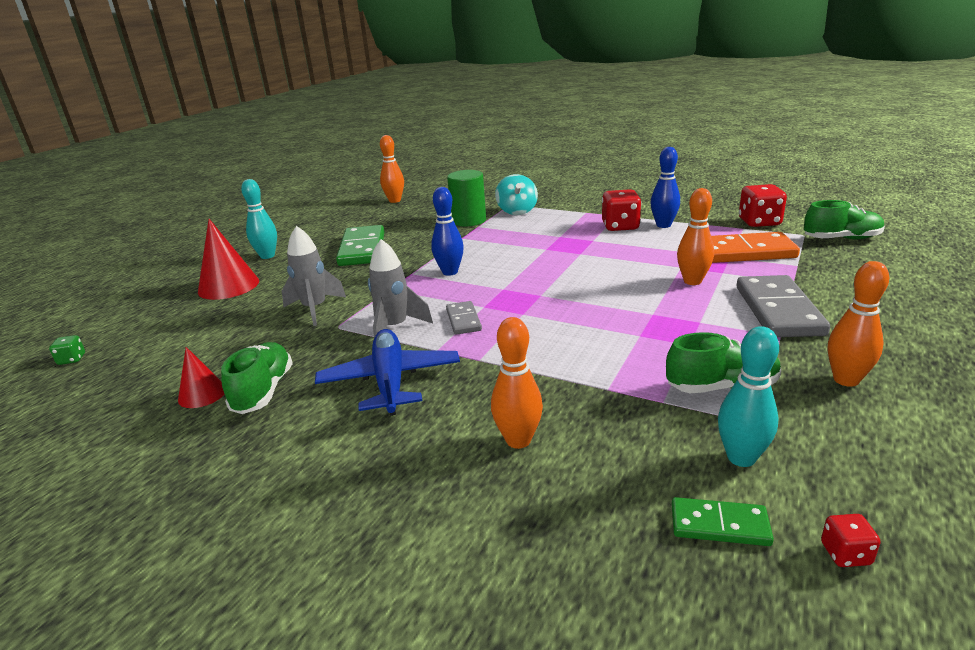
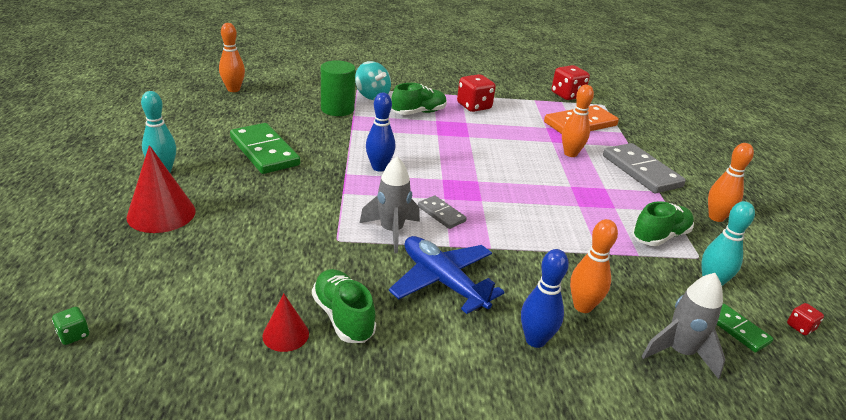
camera: 35 degrees left, 5 degrees up
grey rocket [282,226,346,326] -> grey rocket moved to [642,273,725,379]
blue bowling pin [651,147,680,228] -> blue bowling pin moved to [521,249,569,348]
green domino [672,497,774,546] -> green domino turned 75 degrees clockwise [717,304,773,353]
green shoe [804,200,885,239] -> green shoe moved to [391,83,447,115]

